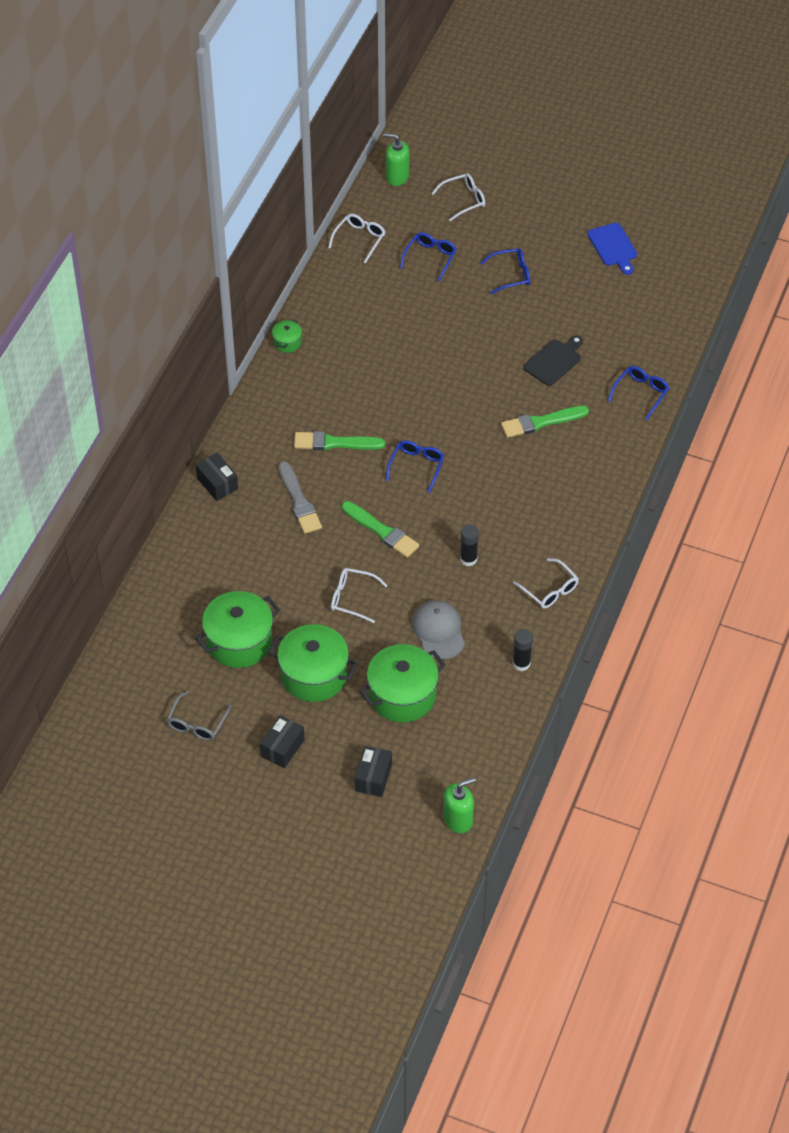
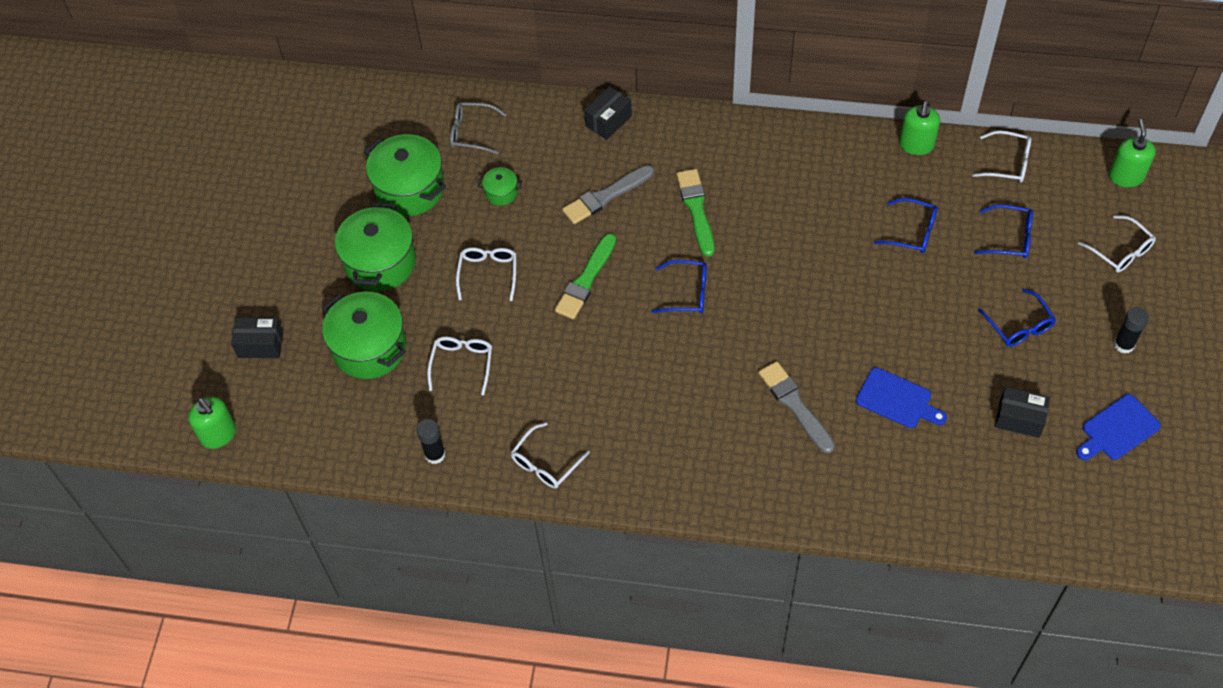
camera: 80 degrees right, 5 degrees up
grey glasses [167,691,232,741] -> grey glasses moved to [450,102,507,154]
black box [260,715,305,768] -> black box moved to [995,387,1050,438]
green pot [272,319,302,353] -> green pot moved to [478,167,522,206]
grey cap [412,600,465,660] -> white glasses [427,337,492,396]
black glue stick [460,524,479,566] -> black glue stick moved to [1114,307,1149,354]
green brush [501,406,589,438] -> grey brush [758,361,835,453]
black cutting board [523,336,583,386] -> blue cutting board [856,367,947,428]
blue glasses [608,366,669,420] -> blue glasses moved to [874,198,938,253]
none -> green soap dispenser [899,101,940,155]

